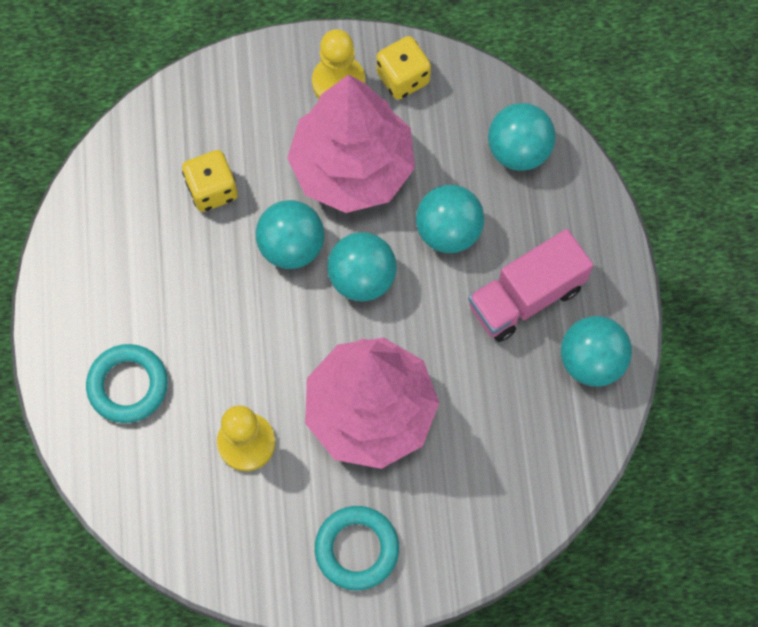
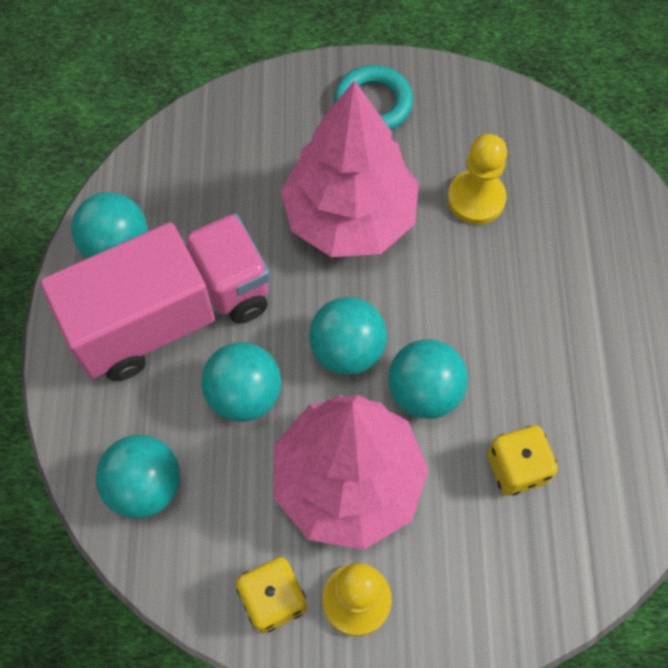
camera: 175 degrees left, 5 degrees down
turquoise ring [86,344,168,423] -> none
pink truck [468,229,593,342] -> pink truck [40,213,270,381], size x1.53

